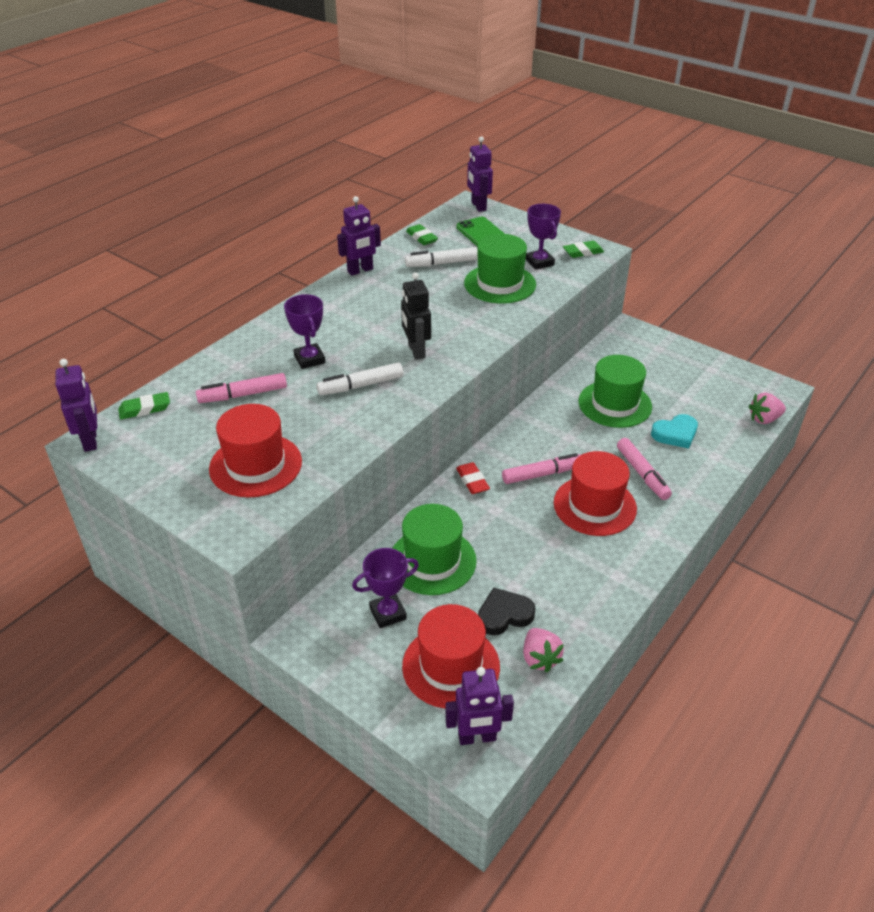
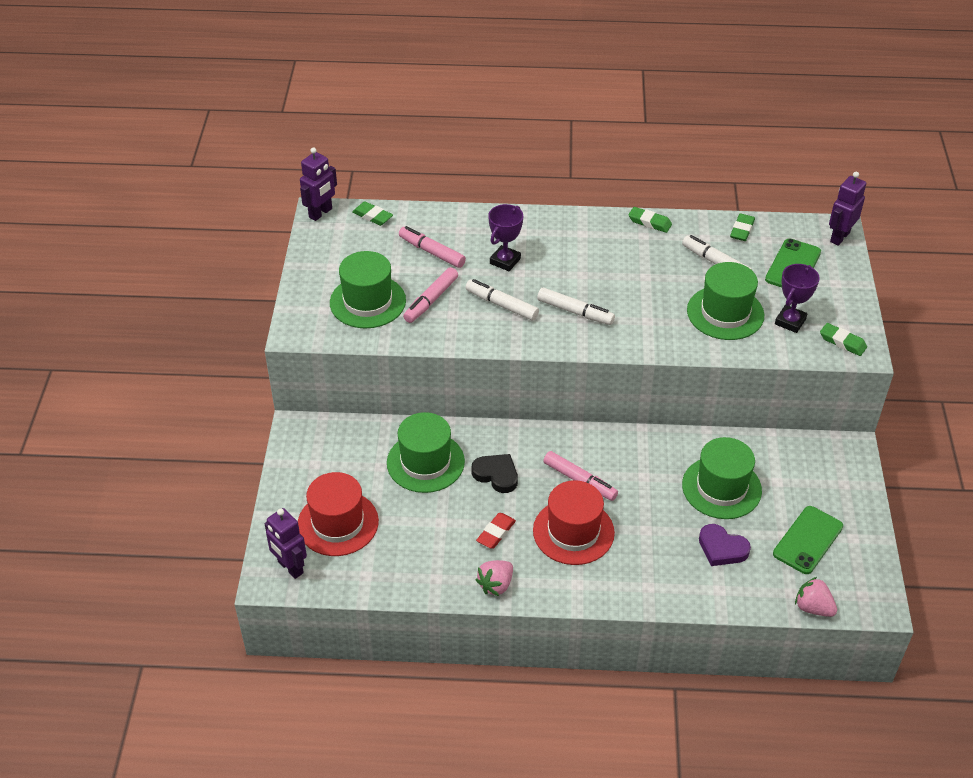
camera: 55 degrees right, 5 degrees up
red hat [209,404,302,497] -> green hat [330,251,406,328]
purple robot [337,196,381,276] -> green eraser [628,207,672,233]
purple trophy [352,548,419,628] -> none
black robot [401,272,431,360] -> white marker [537,287,615,325]
red eraser [456,462,490,494] -> red eraser moved to [476,513,516,549]
black heart [478,587,536,635] -> black heart moved to [472,454,518,493]
pink strawberry [523,628,564,672] -> pink strawberry moved to [476,560,513,596]
pink marker [617,438,672,500] -> pink marker moved to [403,267,458,323]
turquoise heart [651,414,698,449] -> purple heart [699,524,751,566]
none -> green phone [773,506,843,574]

